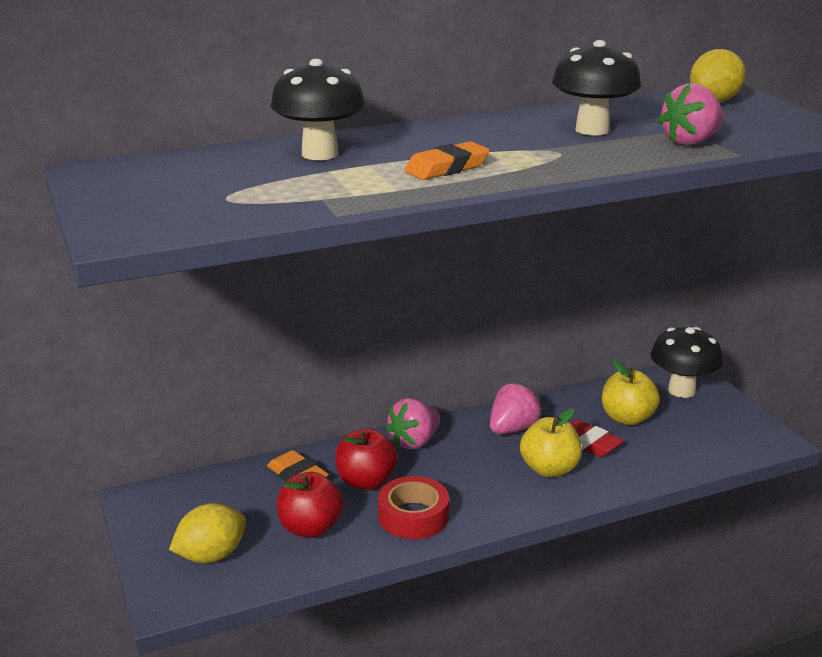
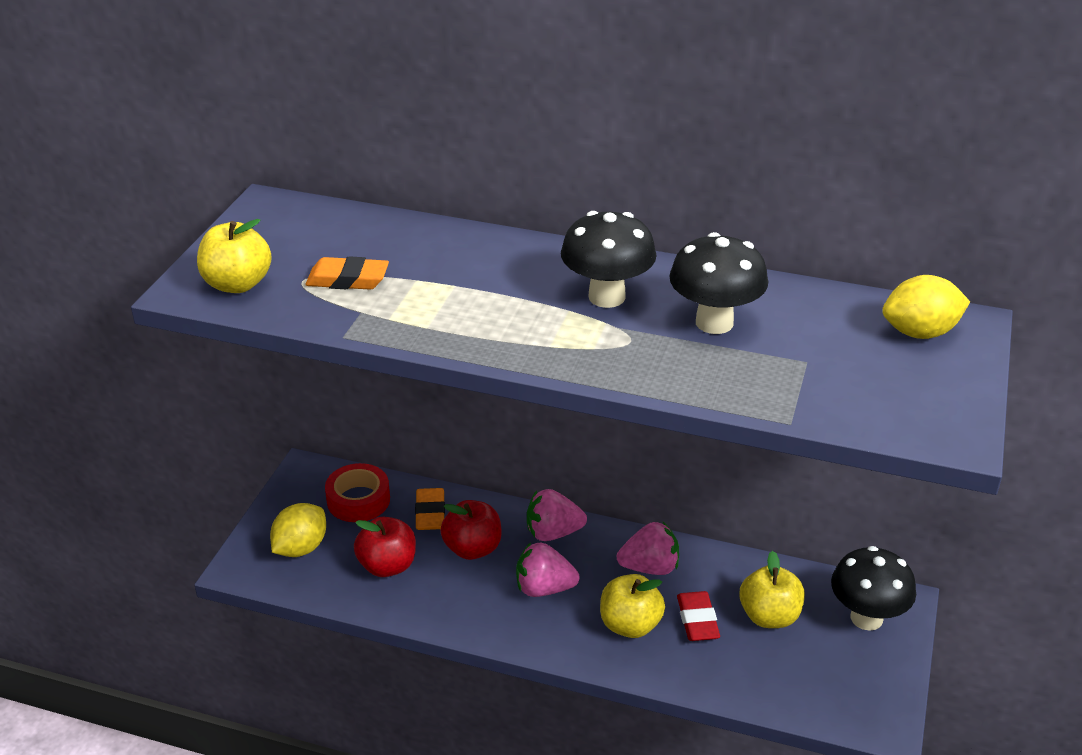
camera: 40 degrees right, 10 degrees up
yellow lemon [169,503,246,563] -> yellow lemon turned 60 degrees counterclockwise [270,503,326,557]
black mushroom [270,59,365,160] -> black mushroom moved to [561,211,657,308]
red tape [378,476,449,539] -> red tape moved to [325,463,390,522]
orange eraser [404,141,490,180] -> orange eraser moved to [306,256,389,290]
pink strawberry [658,83,724,146] -> pink strawberry moved to [516,542,580,597]
none -> yellow apple [197,219,272,293]

